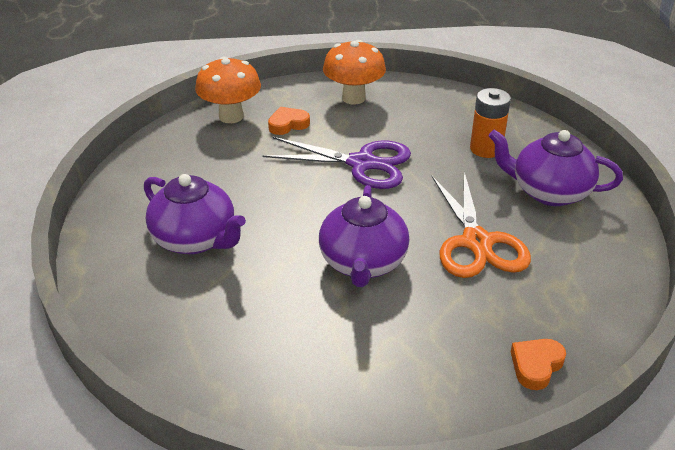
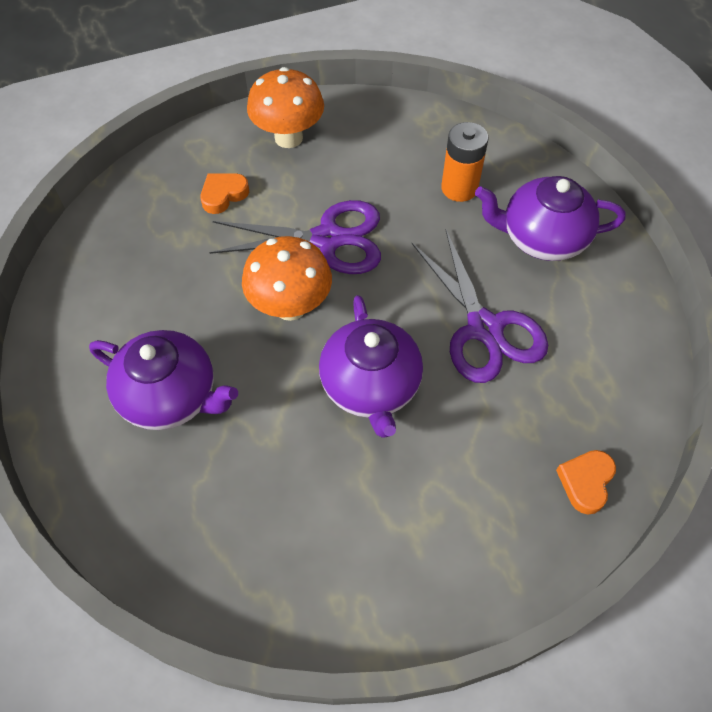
camera: 15 degrees left, 20 degrees up
orange mushroom [195,56,261,123] -> orange mushroom moved to [242,236,332,321]
orange scissors [432,172,531,278] -> purple scissors [411,230,548,383]

